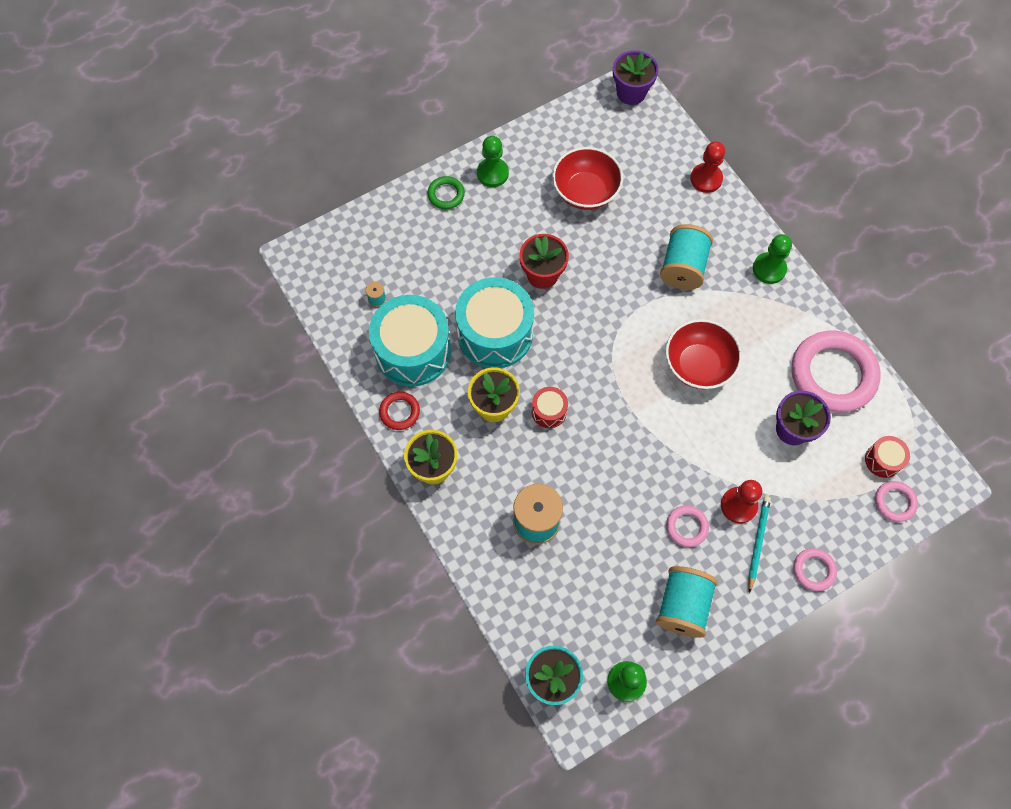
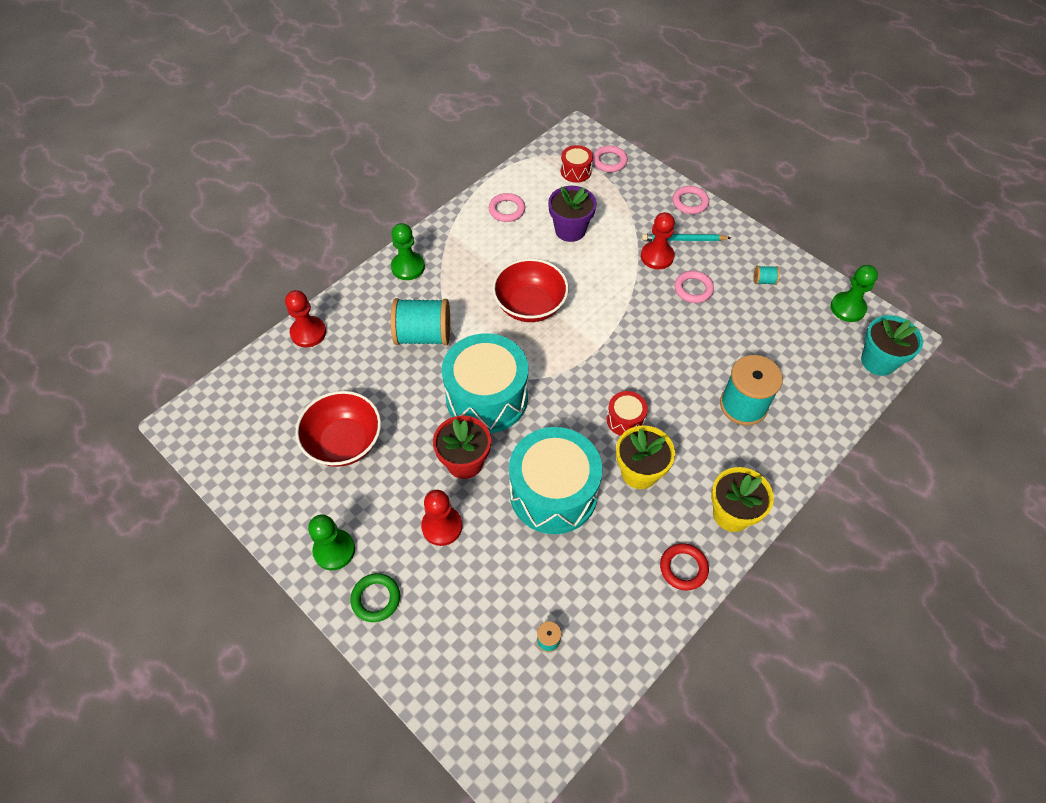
camera: 105 degrees left, 10 degrees down
turquoise drum [369,295,451,387] -> turquoise drum moved to [442,333,528,433]
purple flower pot [613,50,659,105] -> none
turquoise spool [656,566,718,638] -> turquoise spool [754,266,780,285], size x0.42
pink ring [791,330,881,413] -> pink ring [489,193,525,222], size x0.46
none -> red pawn [421,490,462,546]

